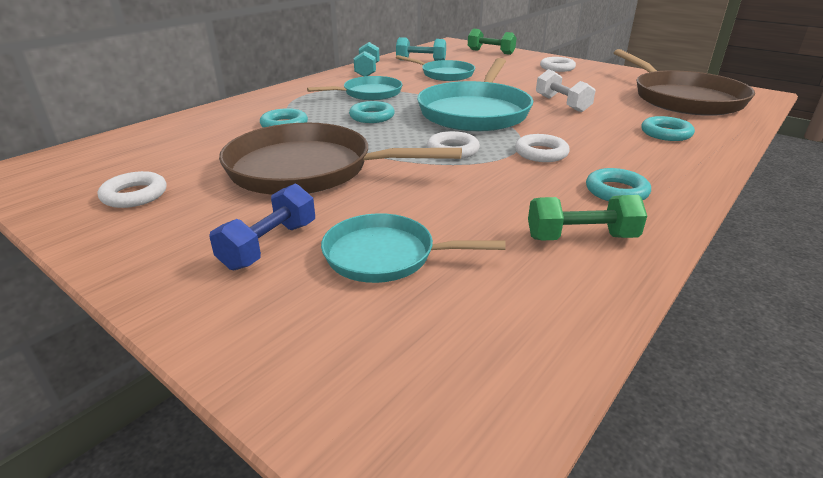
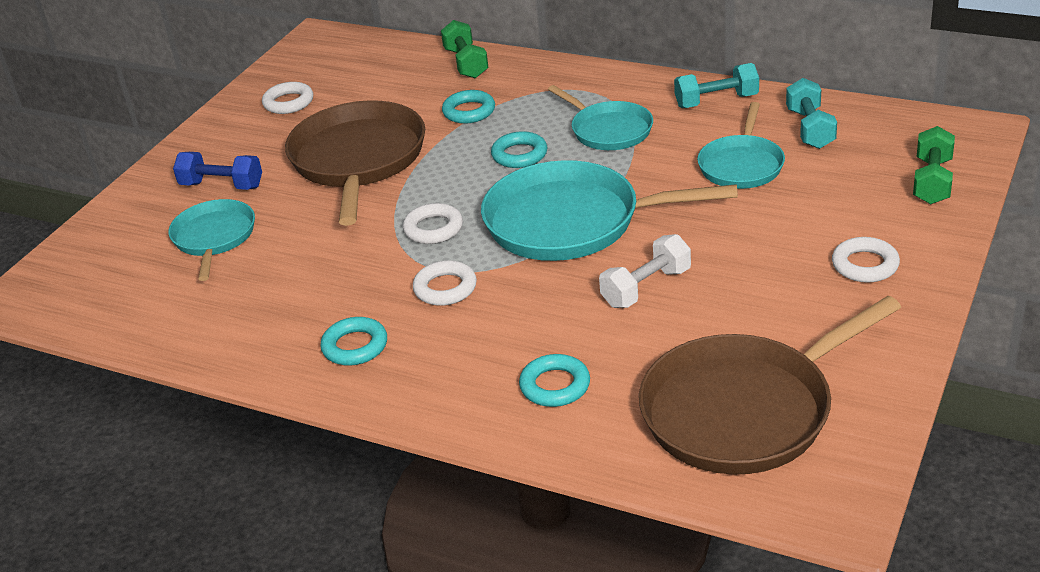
camera: 80 degrees right, 5 degrees up
green dumbbell [528,195,647,240] -> green dumbbell moved to [441,20,489,78]

